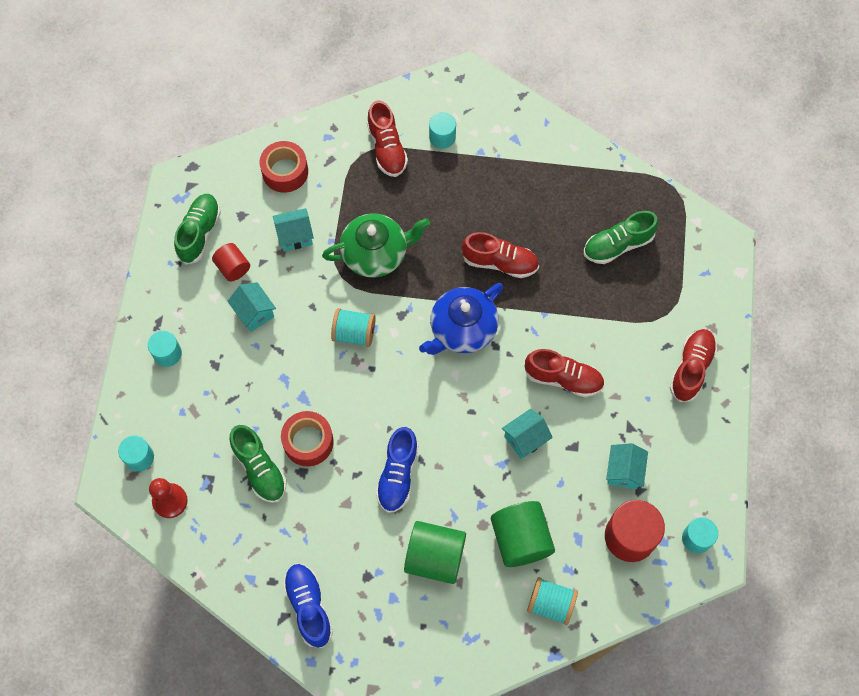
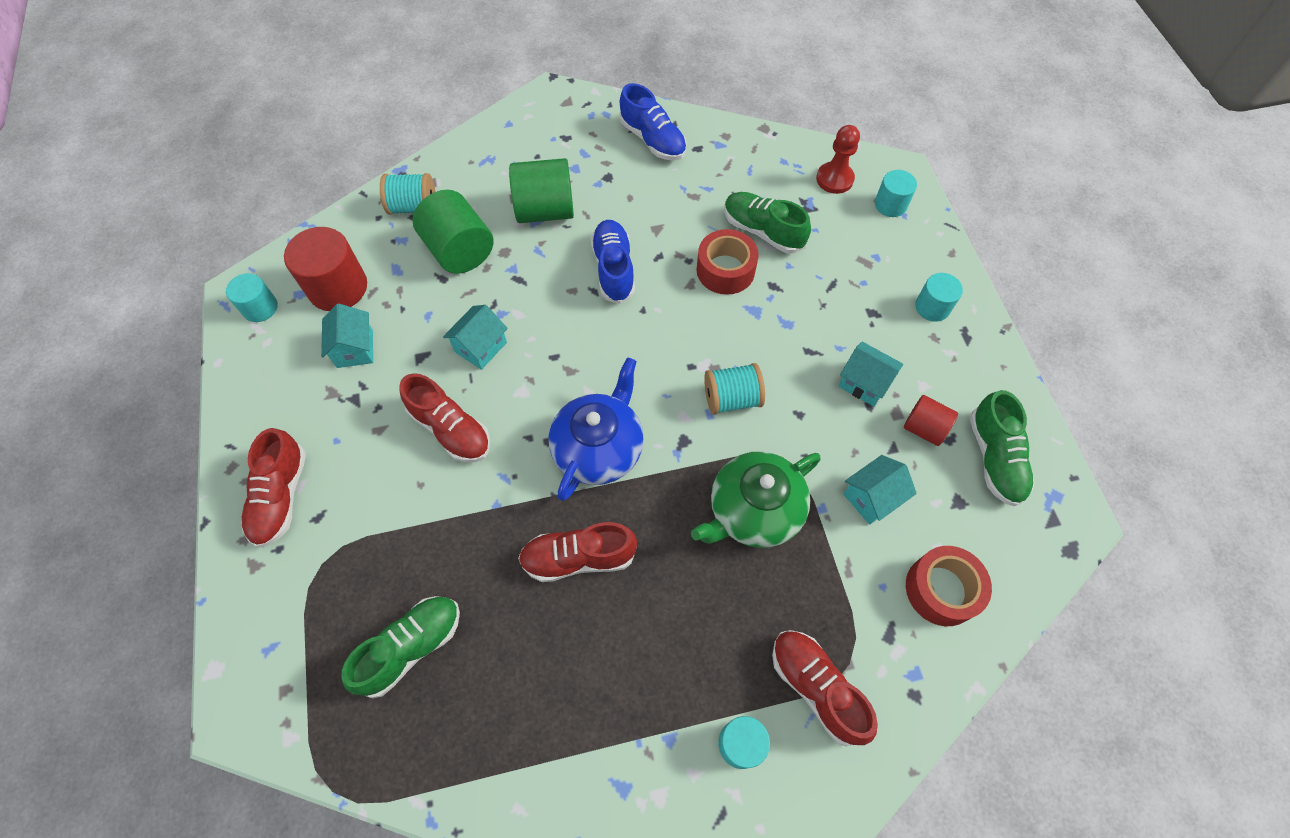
camera: 160 degrees right, 5 degrees down
red shoe [524,349,604,397] -> red shoe turned 135 degrees counterclockwise [399,373,490,462]

